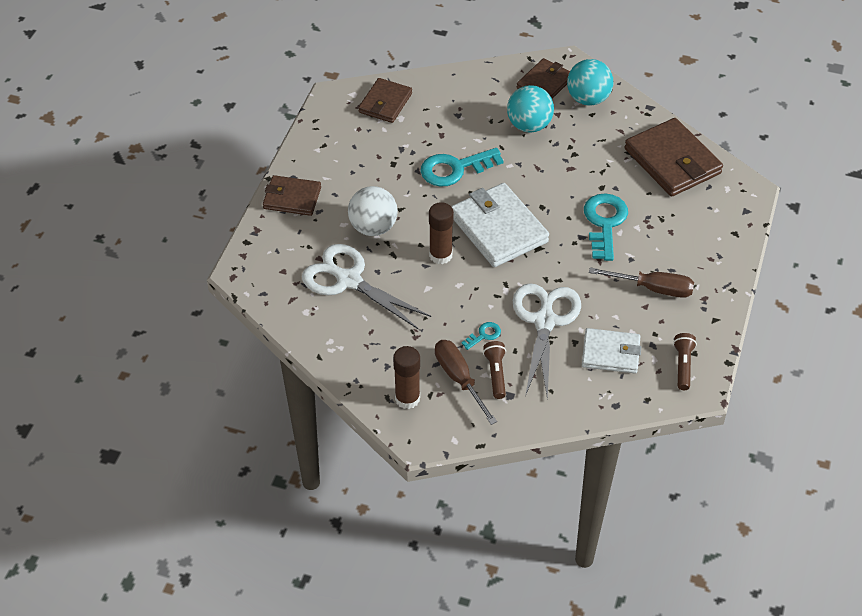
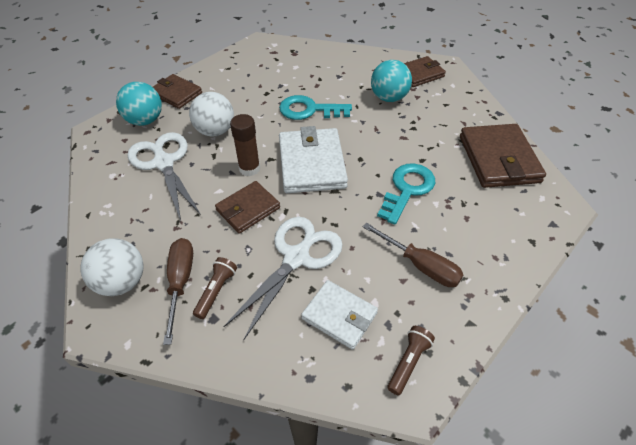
camera: 25 degrees right, 0 degrees up
brown wallet [358,78,412,123] -> brown wallet moved to [215,181,280,234]
brown glue stick [393,346,420,409] -> white ball [80,238,144,296]
turquoise key [461,322,501,350] -> none
turquoise ball [567,59,613,106] -> turquoise ball moved to [116,82,162,126]

